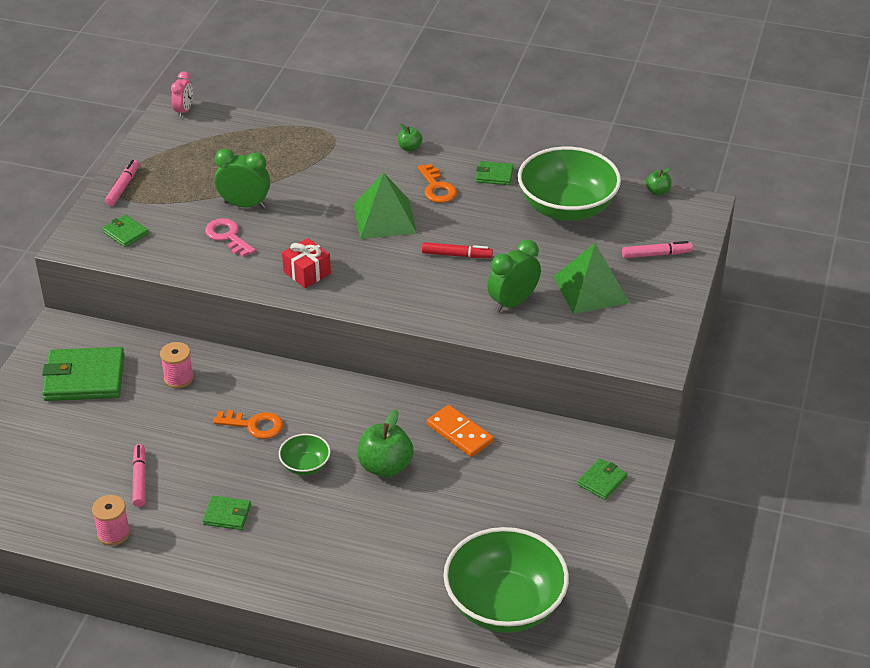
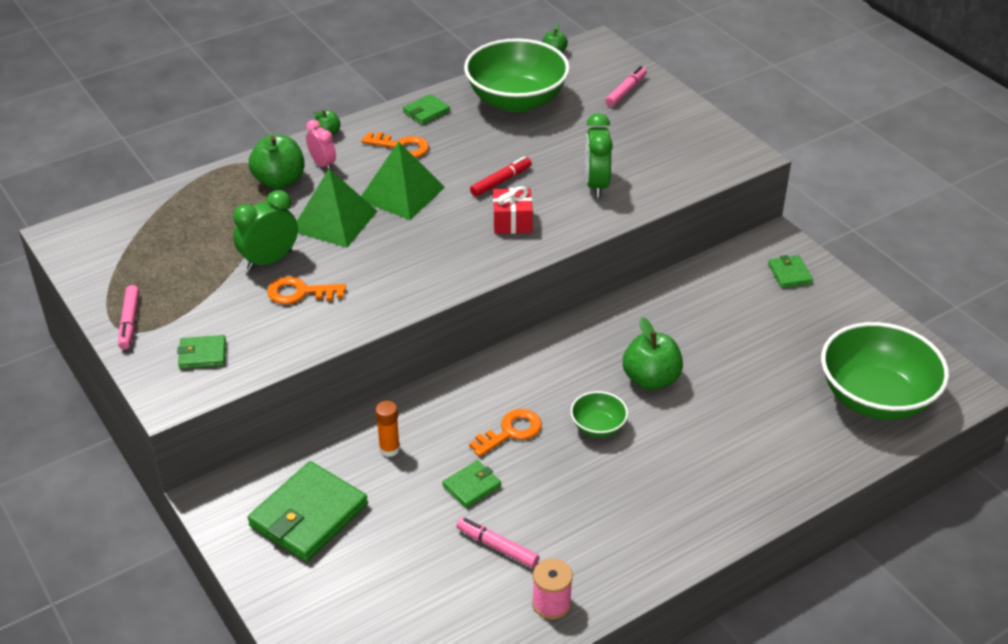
camera: 50 degrees left, 0 degrees up
pink marker [105,160,139,206] -> pink marker turned 150 degrees counterclockwise [118,285,139,350]
pink spool [160,342,194,388] -> orange glue stick [375,401,400,457]
pink clock [171,71,193,118] -> pink clock moved to [306,120,336,170]
green wallet [202,496,251,530] -> green wallet moved to [442,460,501,508]
pink key [205,218,255,257] -> orange key [267,277,346,304]
red gift [282,238,331,288] -> red gift moved to [493,186,533,234]
orange domino [427,405,494,457] -> none
green pyramid [553,243,629,314] -> green pyramid moved to [297,169,377,248]
none -> green apple [249,135,305,189]

